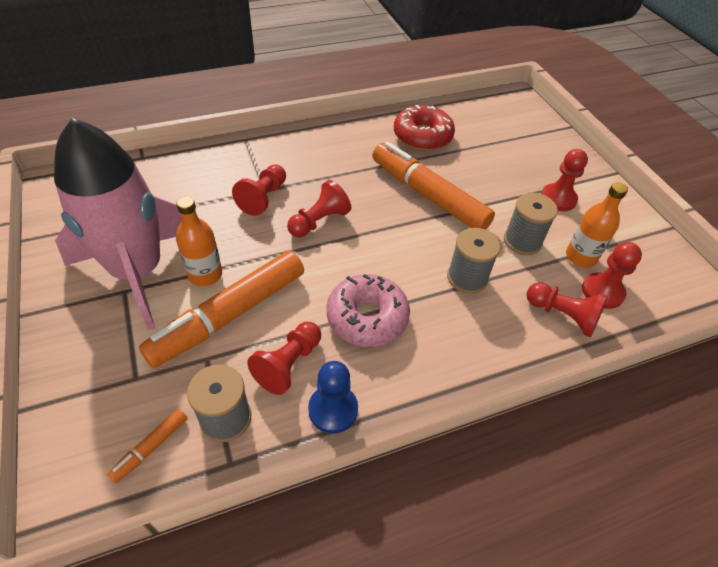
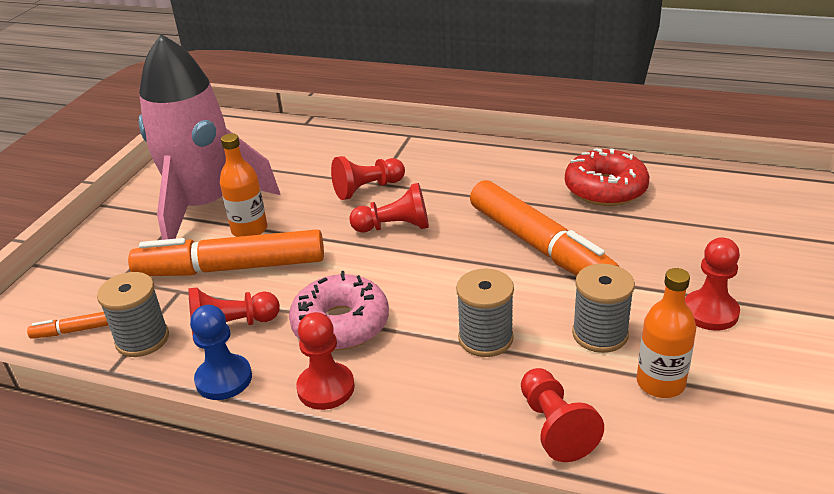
camera: 45 degrees right, 15 degrees down
orange marker [372,142,495,230] -> orange marker turned 150 degrees clockwise [470,180,619,276]
red pawn [582,242,642,309] -> red pawn moved to [296,312,355,410]

